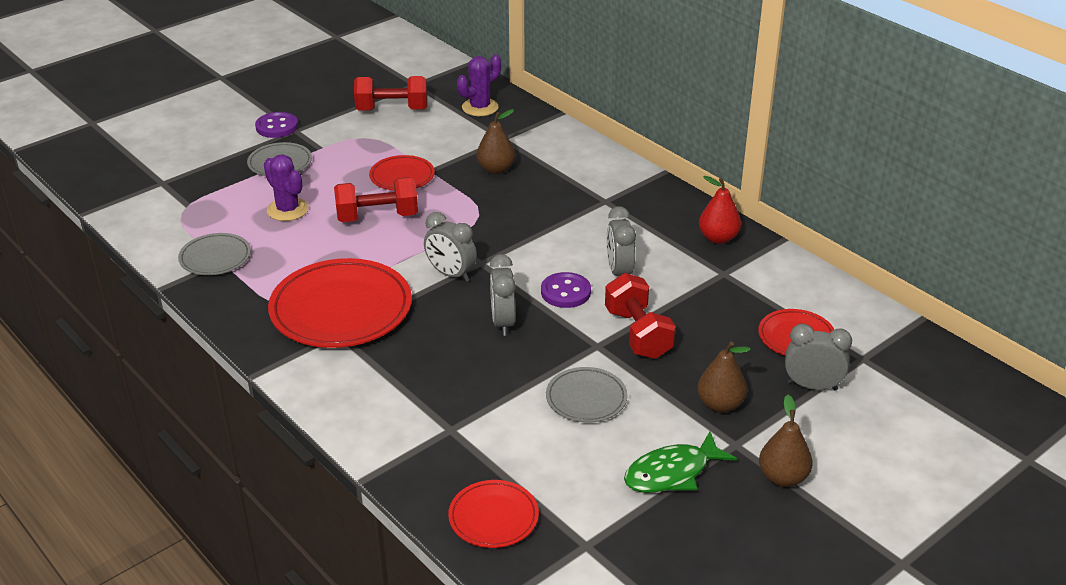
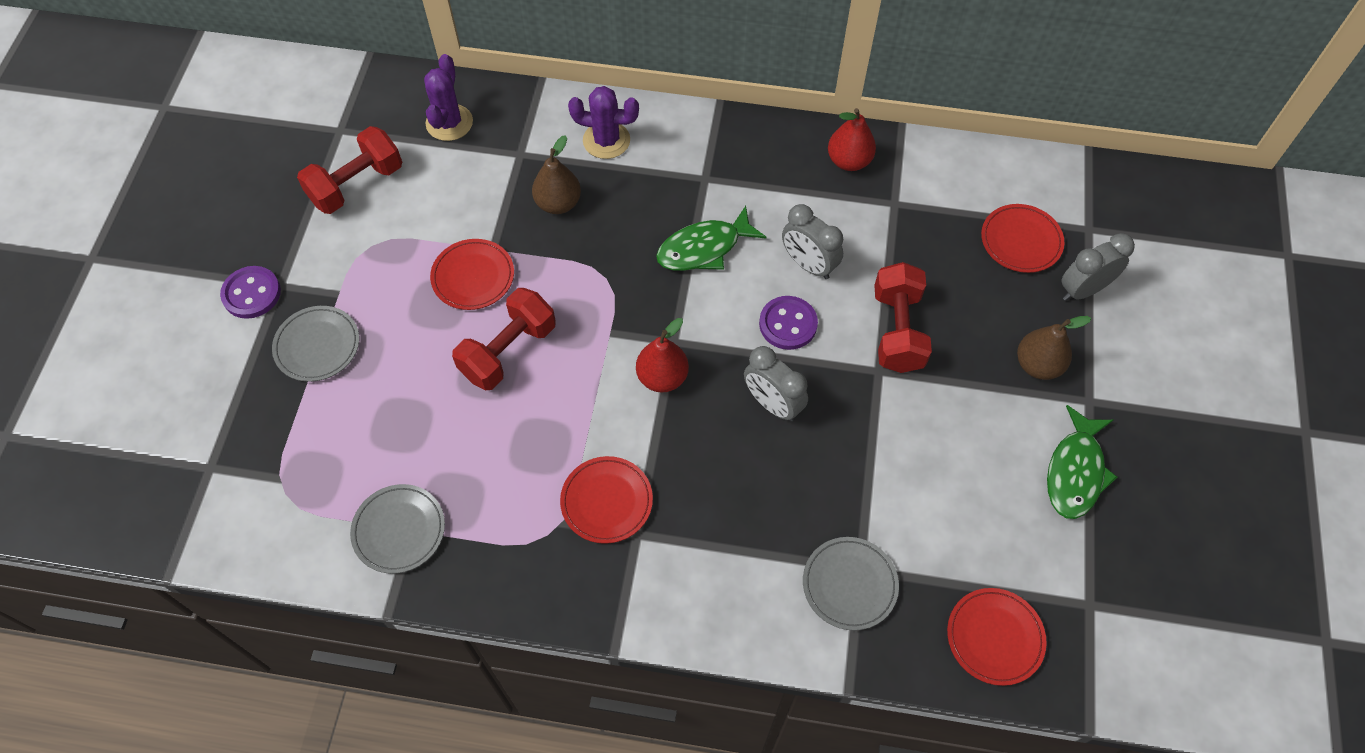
camera: 40 degrees left, 25 degrees up
purple cactus [264,154,309,221] -> purple cactus moved to [568,86,639,159]
red plate [268,258,412,348] -> red plate [560,456,653,544], size x0.53
grey clock [424,212,477,282] -> red pear [636,318,689,392]
grey plate [546,367,628,423] -> grey plate moved to [803,537,899,630]
red dumbbell [605,273,676,359] -> red dumbbell turned 60 degrees clockwise [874,262,932,373]
brown pear [759,394,813,487] -> none
none -> green fish [656,206,766,271]

